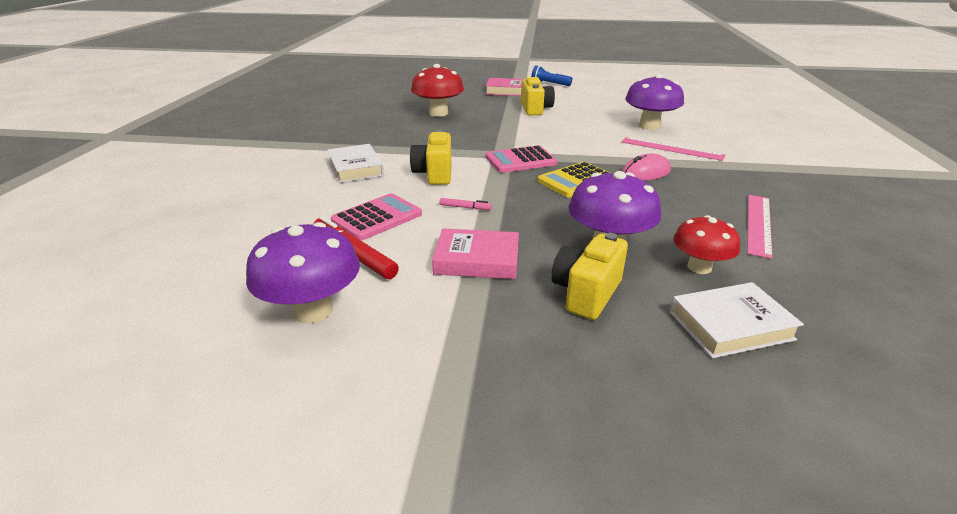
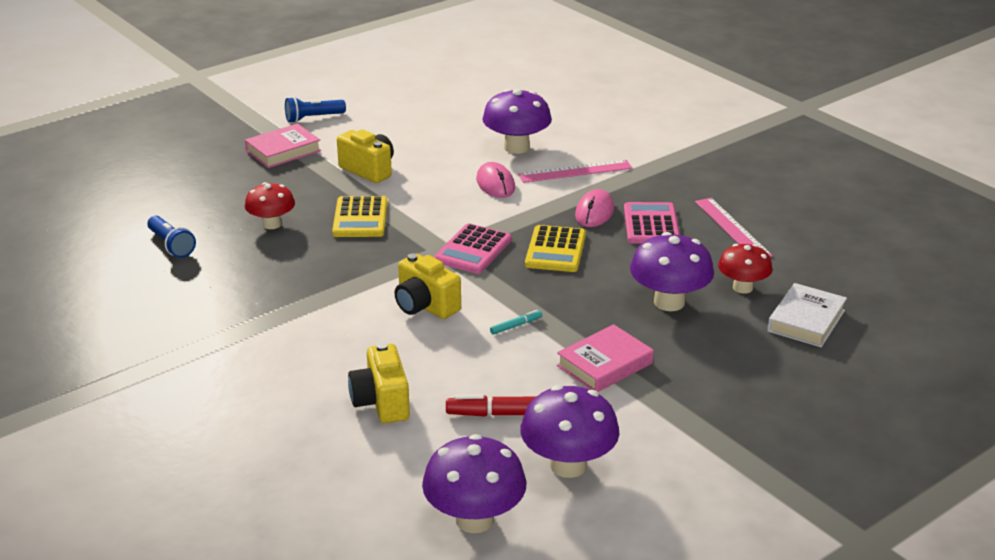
camera: 45 degrees left, 0 degrees up
white book [327,144,384,183] -> none
pink calculator [331,193,422,241] -> pink calculator moved to [624,202,680,244]
red mushroom [411,64,464,117] -> red mushroom [245,182,295,229], size x0.66
pink marker [439,198,492,210] -> turquoise marker [490,310,542,334]
yellow camera [551,233,628,320] -> yellow camera moved to [348,342,410,423]
none -> blue flashlight [147,216,196,258]
none -> yellow calculator [332,196,387,237]
none -> purple mushroom [422,434,527,533]
none -> pink mouse [476,162,515,198]

